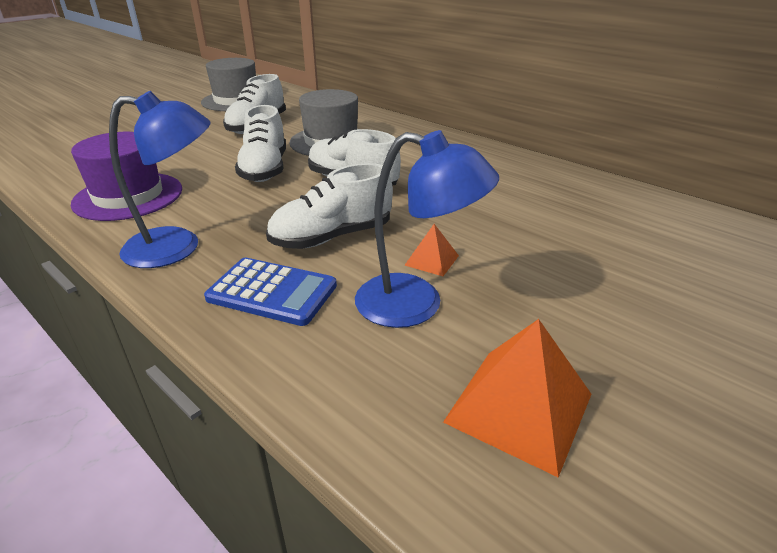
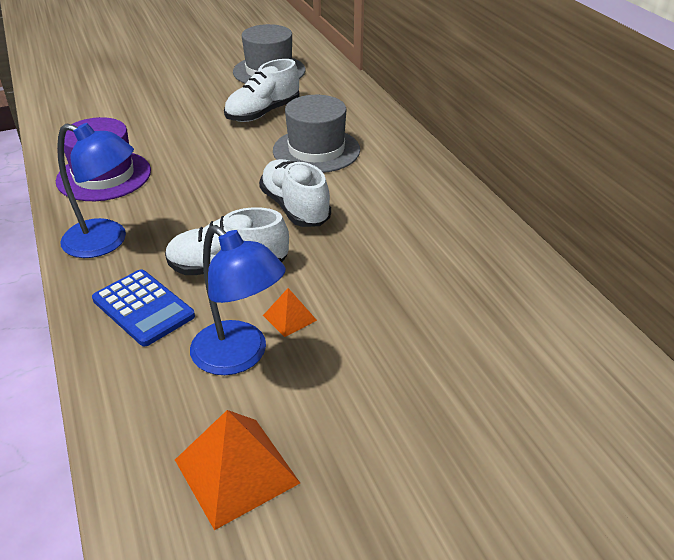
camera: 25 degrees right, 5 degrees up
white shoe [235,105,286,182] -> none

